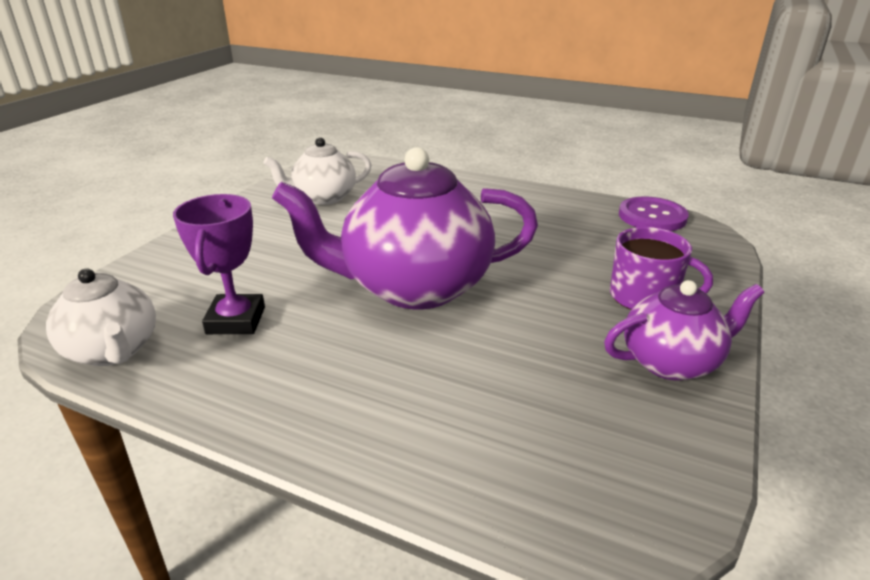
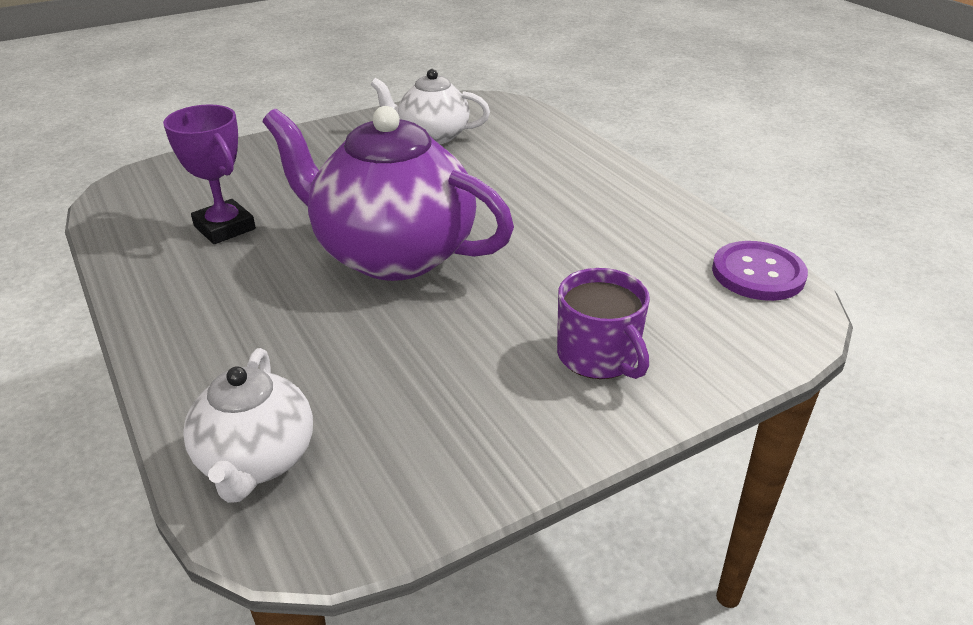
camera: 35 degrees right, 5 degrees up
white teapot [46,268,156,366] -> white teapot moved to [183,348,313,503]
purple trophy [173,194,265,334] -> purple trophy turned 75 degrees counterclockwise [163,104,256,244]
purple teapot [604,280,764,381] -> none

